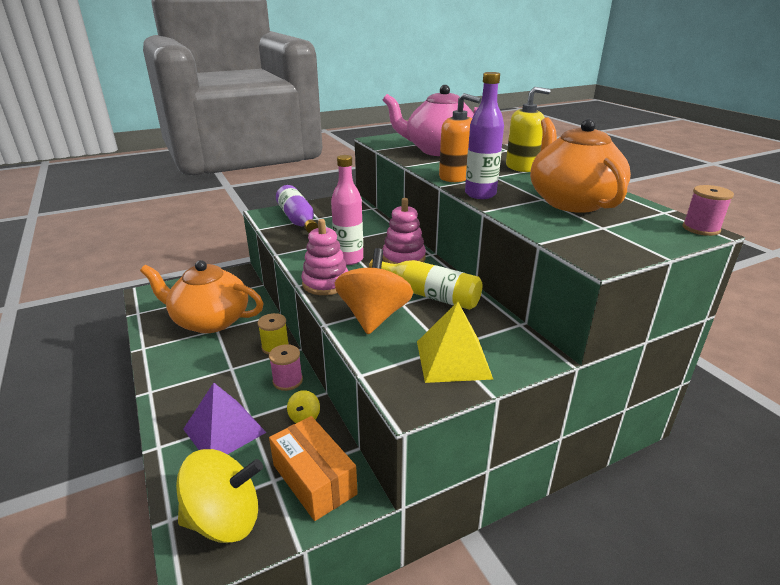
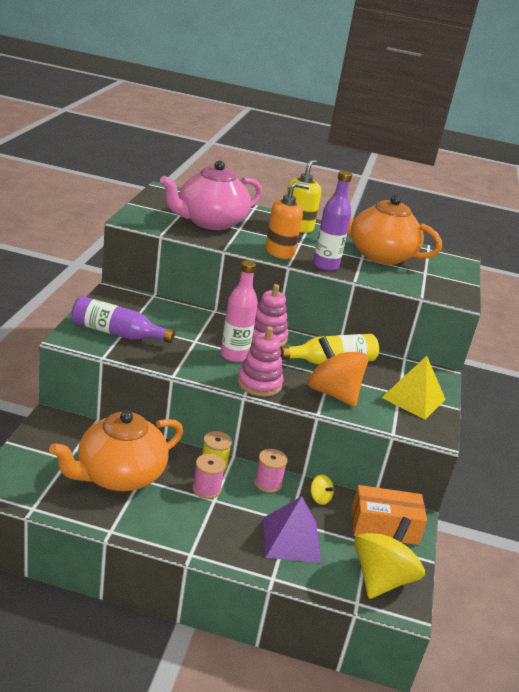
camera: 55 degrees left, 0 degrees up
pink spool [683,185,734,236] -> pink spool moved to [192,454,225,499]

